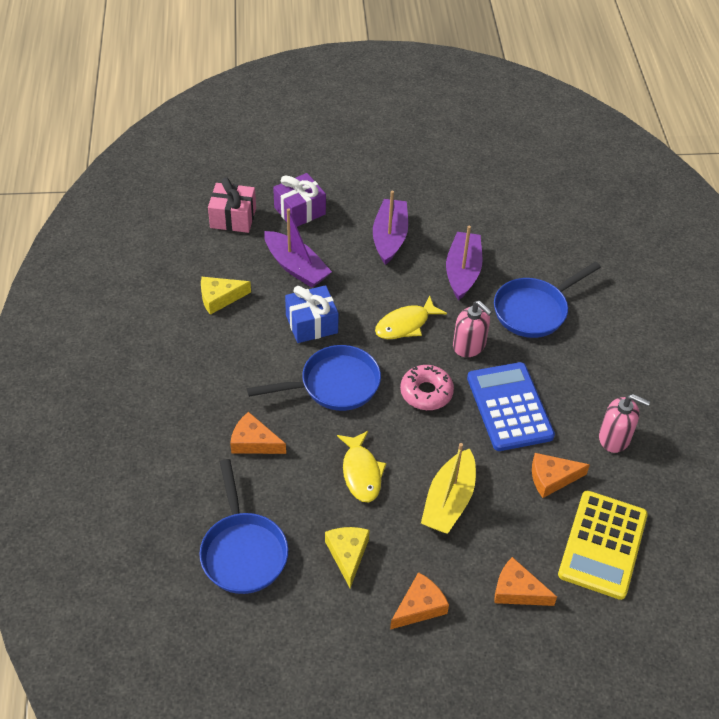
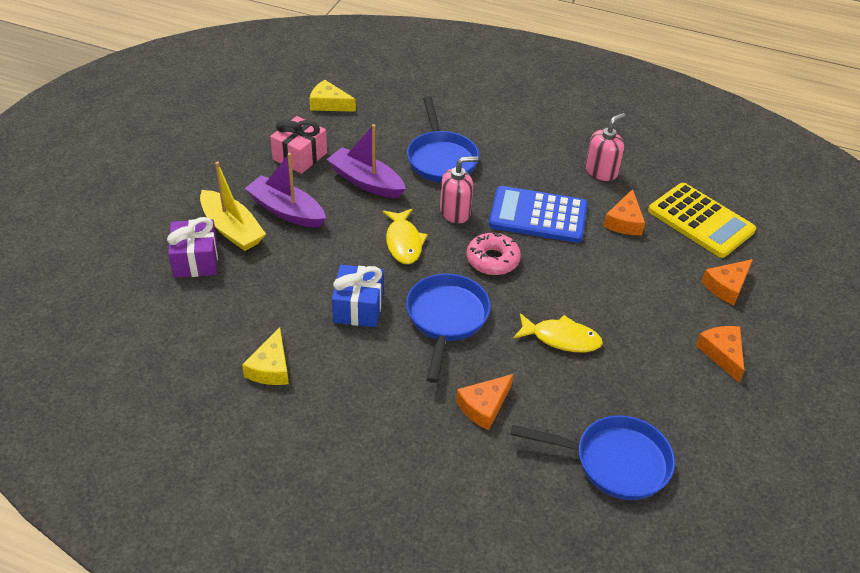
camera: 65 degrees left, 5 degrees down
pink gift [208,177,256,233] -> pink gift moved to [270,116,327,174]
purple boat [264,208,332,288] -> none
yellow cheese [325,527,370,588] -> yellow cheese moved to [310,80,356,112]
yellow boat [421,443,476,534] -> yellow boat moved to [200,161,266,251]

